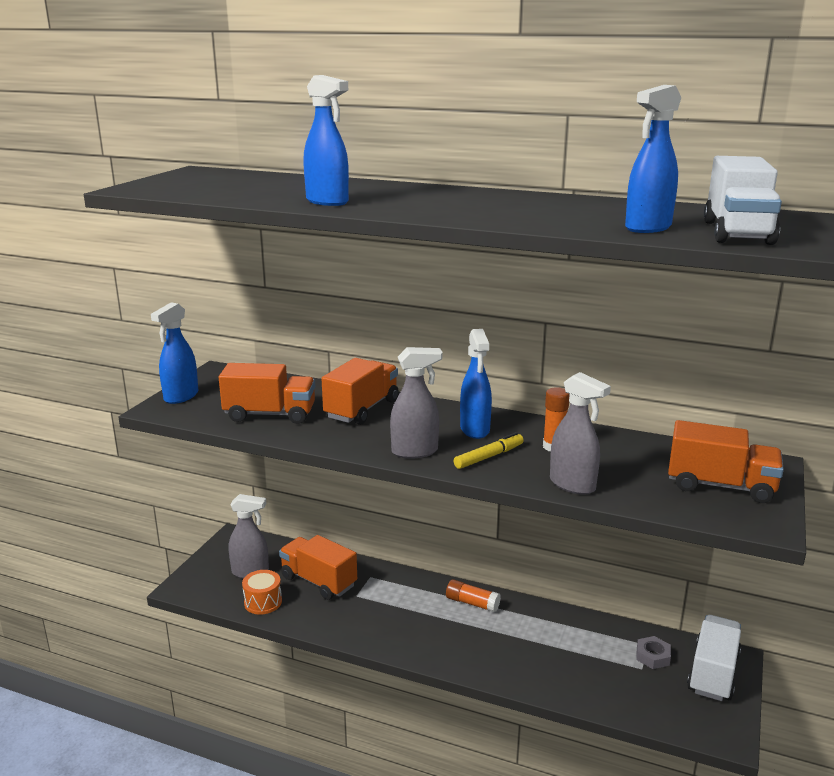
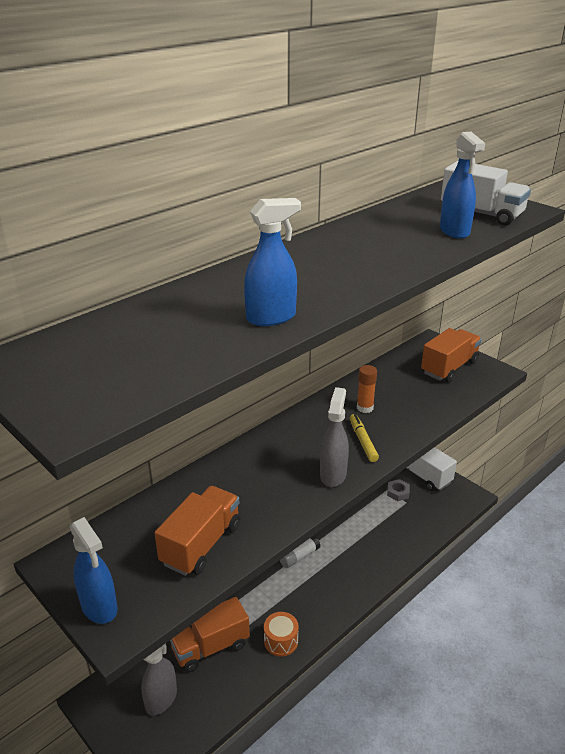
camera: 65 degrees left, 10 degrees up
orange drum [242,570,282,615] -> orange drum moved to [264,612,299,657]
orange truck [322,358,399,425] -> none
orange glue stick [446,579,501,612] -> white glue stick [280,535,320,568]
blue spray bottle [460,329,492,439] -> none
grey spray bottle [550,372,611,495] -> none

